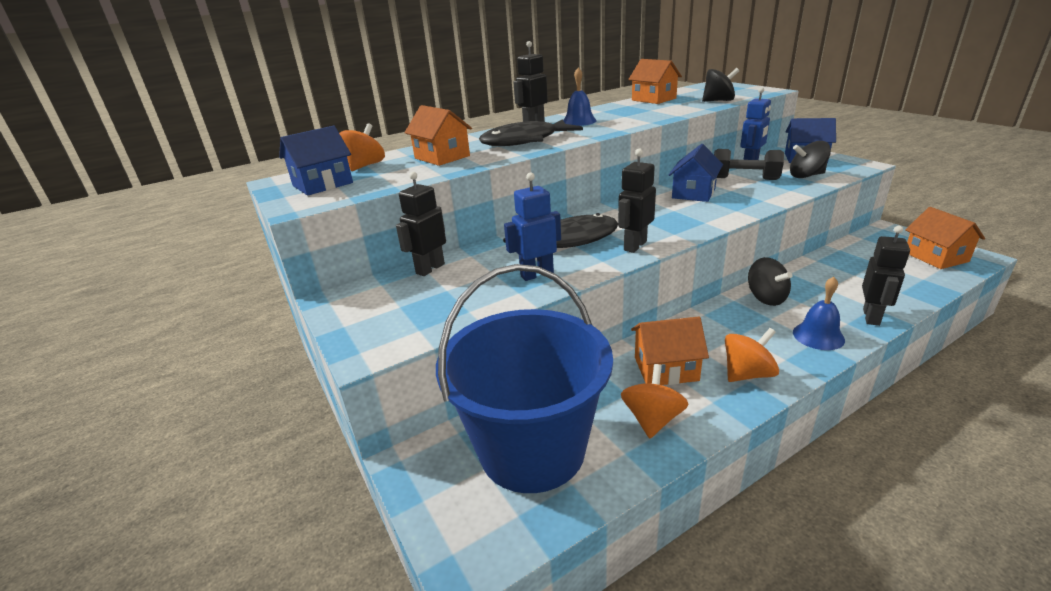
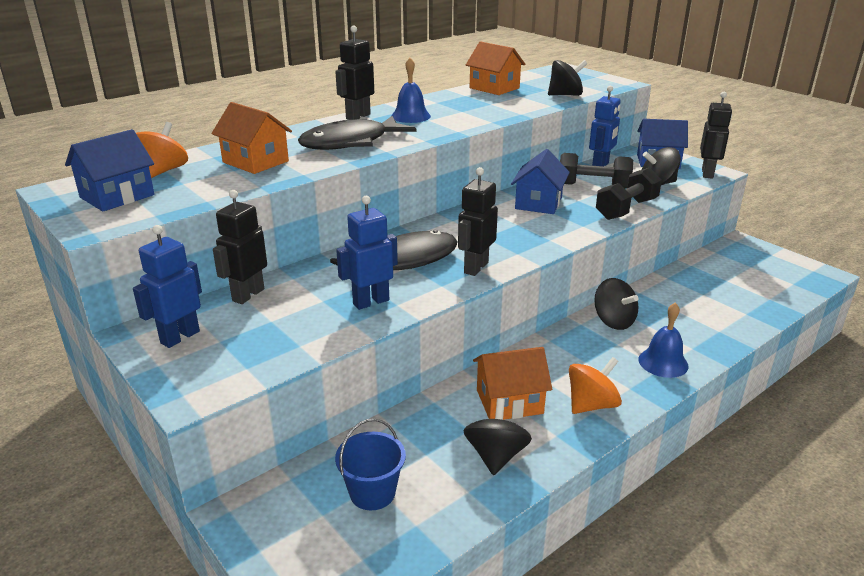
camera: 10 degrees left, 0 degrees up
blue bucket [436,264,613,493] -> blue bucket [335,419,406,510], size x0.41
orange spinning top [621,364,689,438] -> black spinning top [464,398,532,475]
black robot [862,226,910,326] -> black robot moved to [700,92,732,179]
orange house [905,207,985,269] -> none
none -> blue robot [133,225,202,348]
none -> black dumbbell [596,168,662,220]

